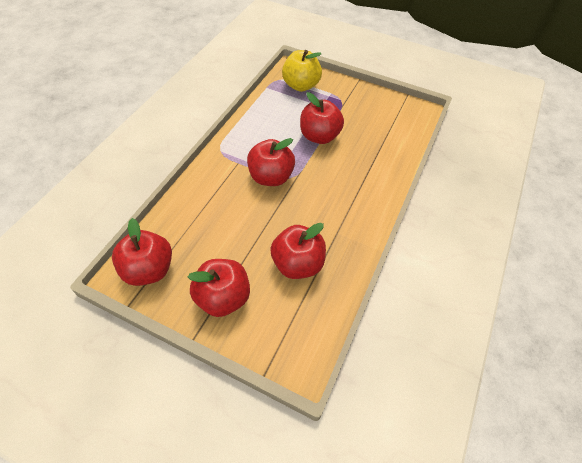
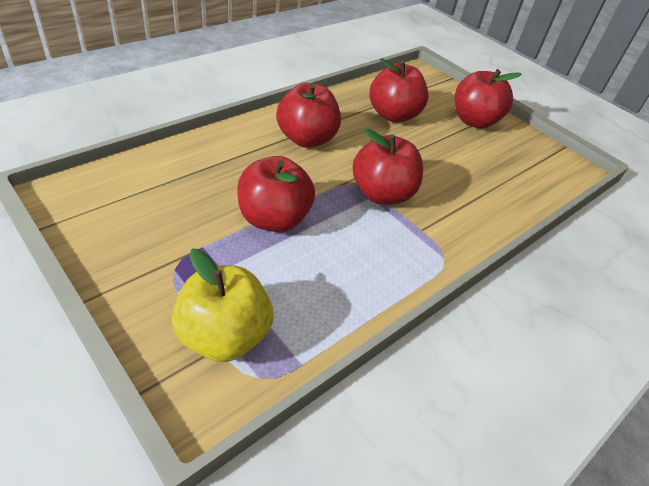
camera: 160 degrees left, 10 degrees down
red apple [112,218,172,286] -> red apple moved to [276,83,341,148]

